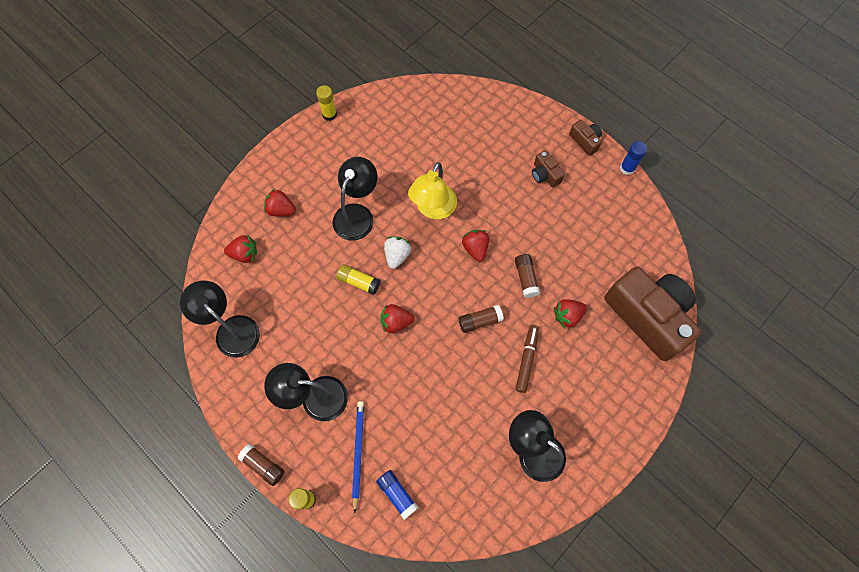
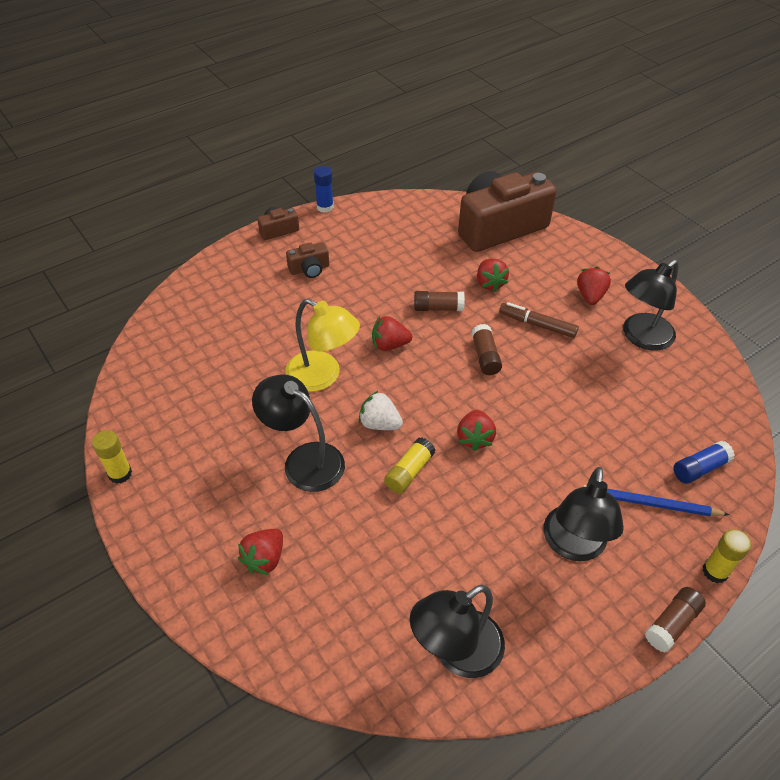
camera: 80 degrees left, 20 degrees down
red strawberry [224,235,257,263] -> red strawberry moved to [577,267,611,305]

